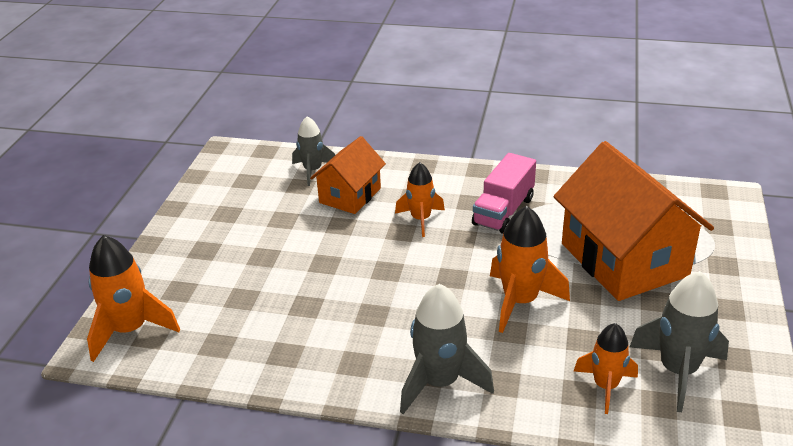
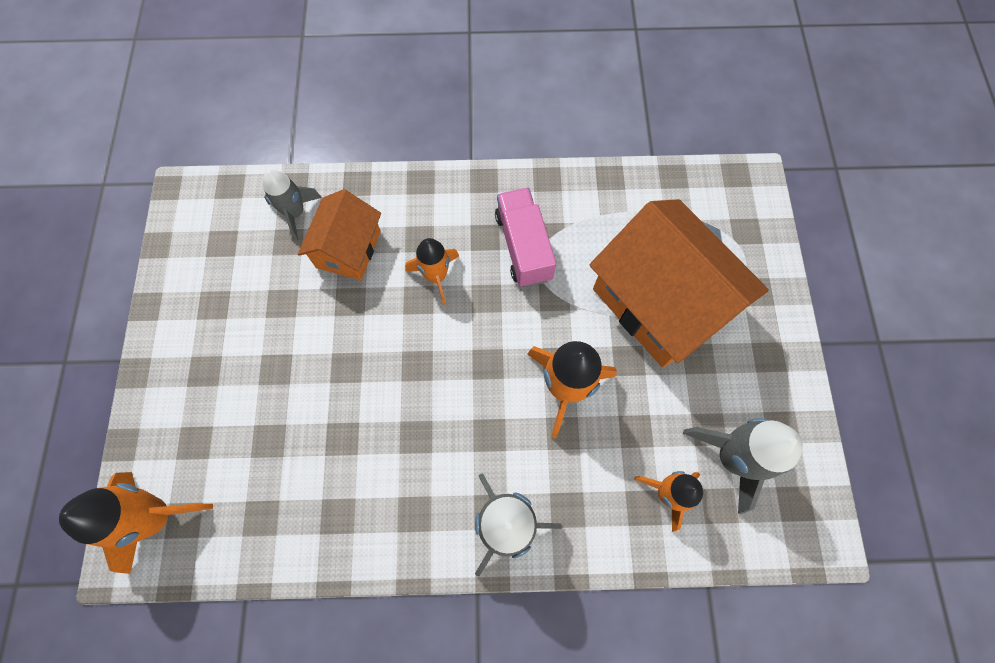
camera: 15 degrees left, 35 degrees up
pink truck [472,153,536,234] -> pink truck turned 150 degrees clockwise [495,188,556,287]

